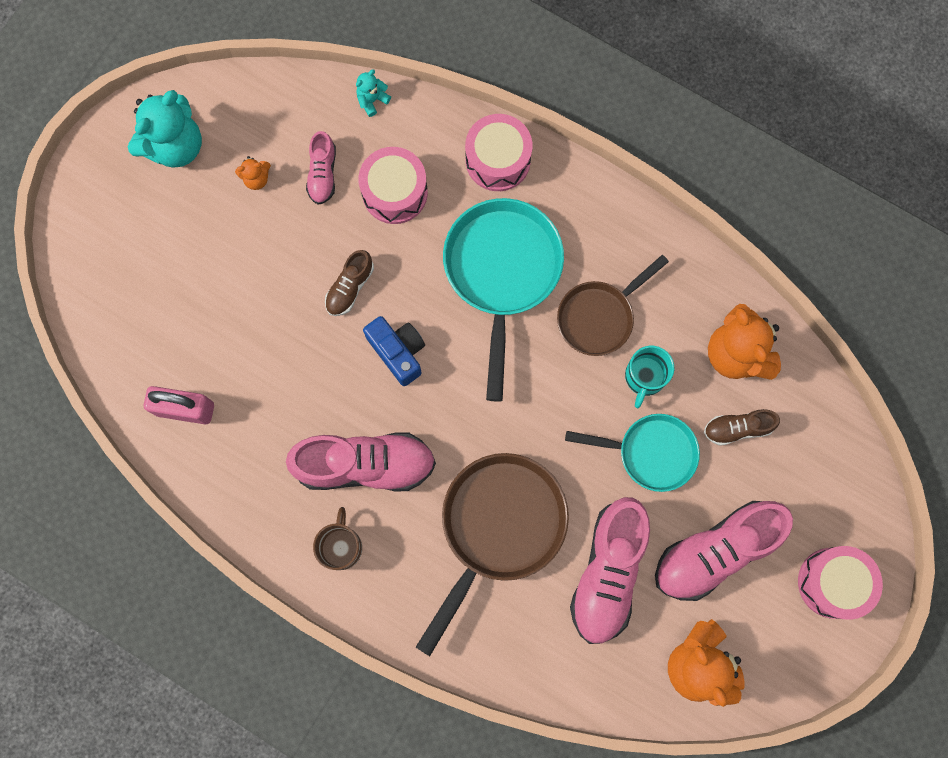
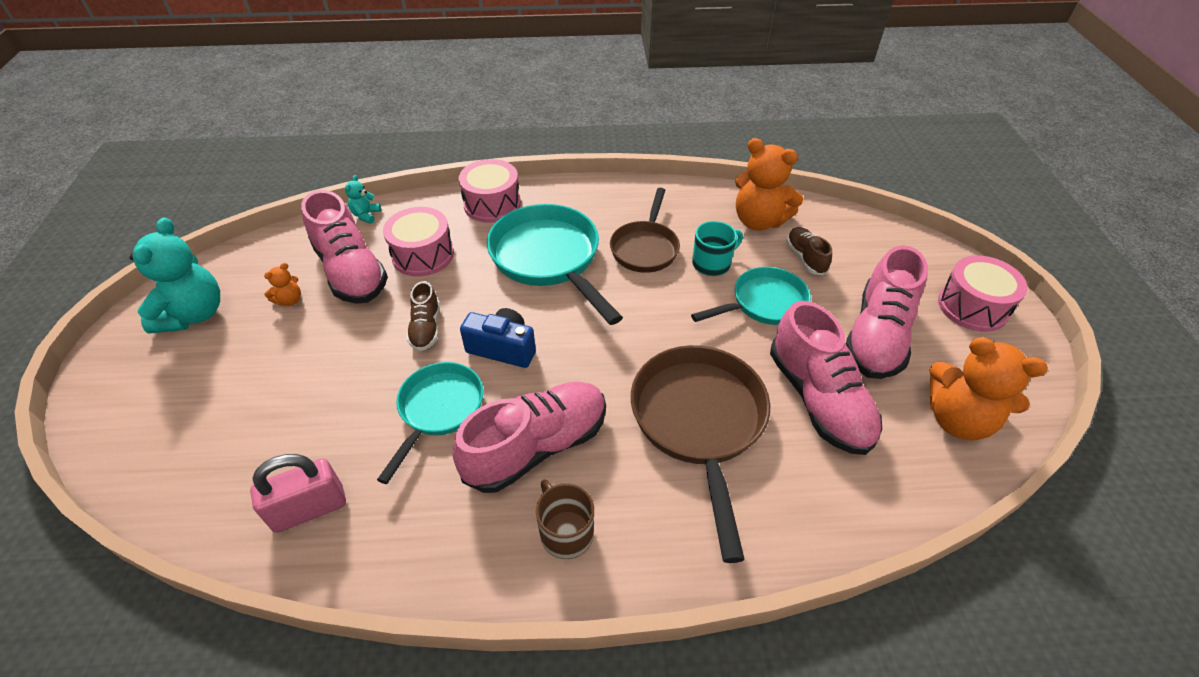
camera: 35 degrees left, 30 degrees down
pink shoe [306,131,336,205] -> pink shoe [301,190,388,304], size x1.95
turquoise mug [625,346,674,408] -> turquoise mug turned 105 degrees counterclockwise [692,221,743,276]
brown shoe [704,409,780,446] -> brown shoe turned 120 degrees clockwise [786,227,832,275]
none -> turquoise pan [377,362,484,484]

